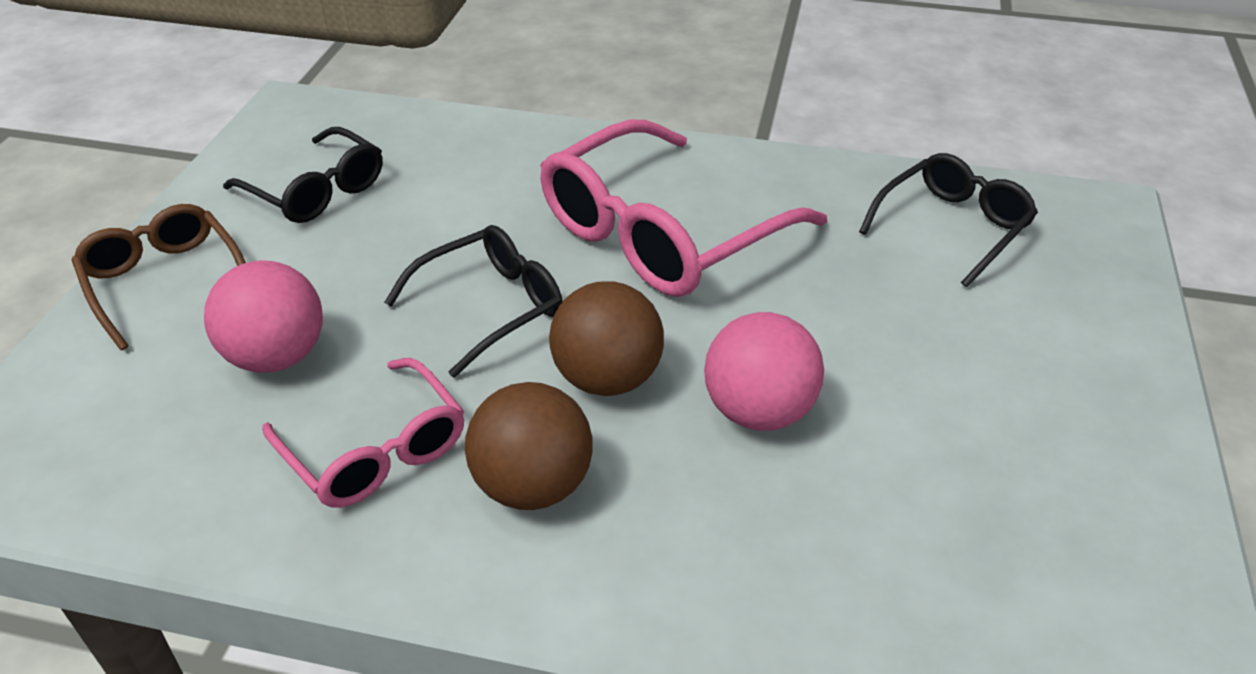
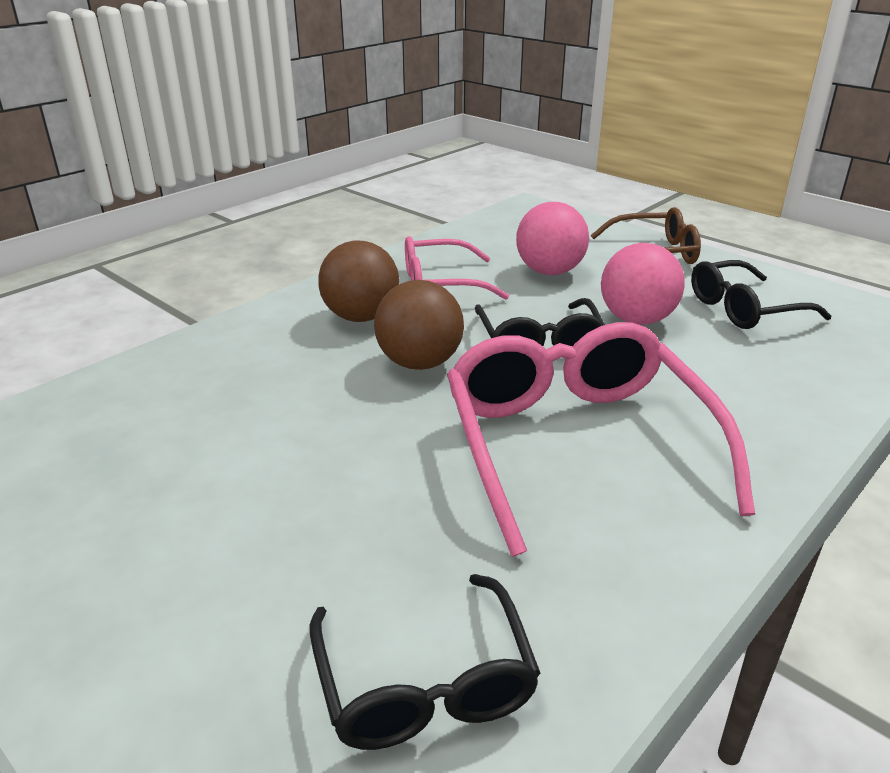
camera: 120 degrees right, 10 degrees down
pink ball [704,312,824,431] -> pink ball moved to [601,243,685,325]

